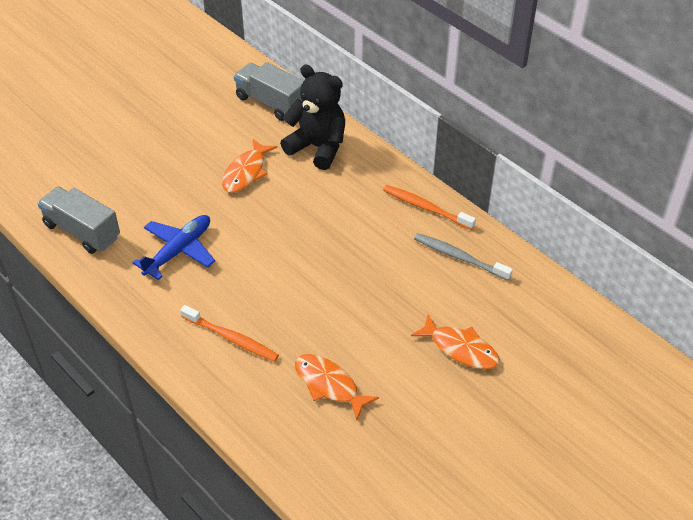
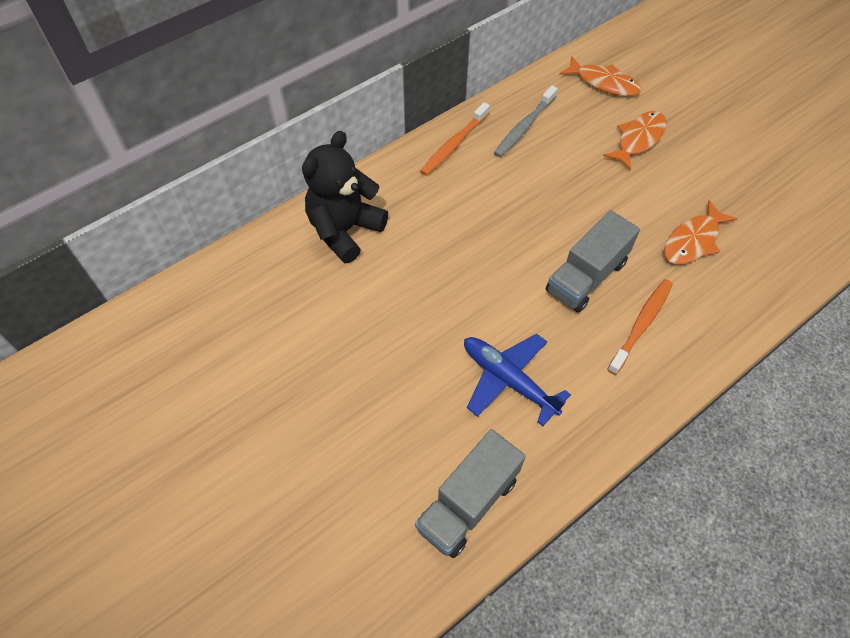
camera: 85 degrees left, 10 degrees up
orange fish [222,139,277,193] -> orange fish moved to [559,56,641,96]
grey truck [234,62,304,121] -> grey truck moved to [546,210,640,313]

